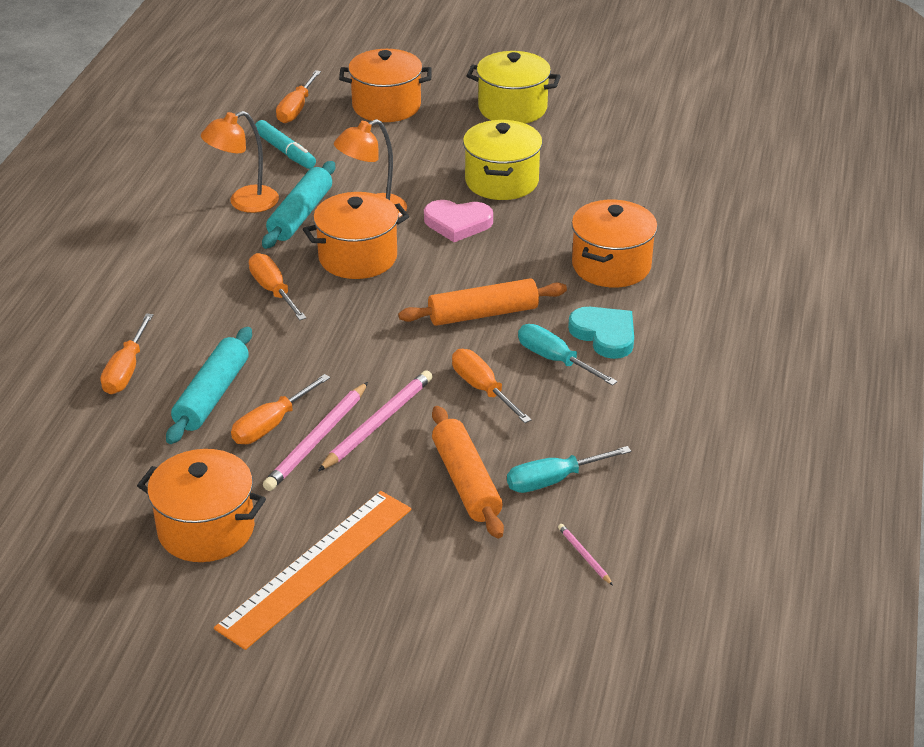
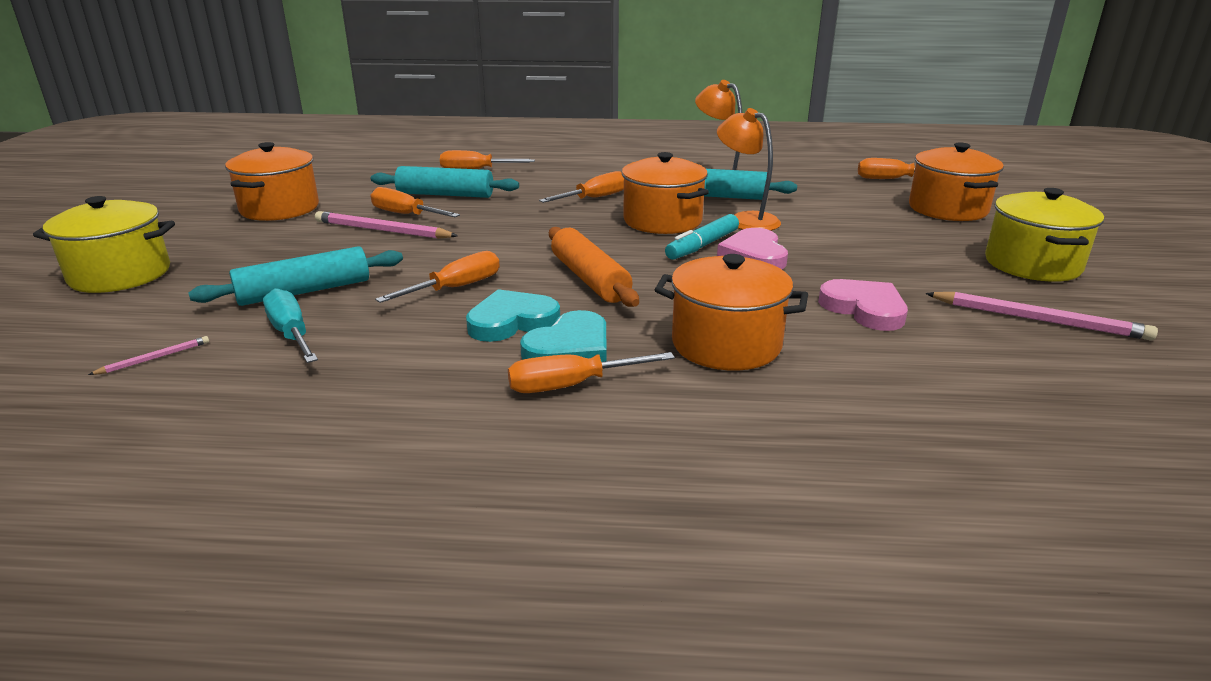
camera: 80 degrees right, 10 degrees down
orange ruler [214,491,411,650] -> none
turquoise marker [255,120,316,169] -> turquoise marker moved to [665,214,739,260]
pink pencil [318,370,433,472] -> pink pencil moved to [925,292,1158,341]
orange rolling pin [432,406,504,538] -> turquoise rolling pin [188,246,403,306]
yellow pot [463,120,542,200] -> yellow pot moved to [33,196,175,293]
turquoise screwdriver [518,324,618,386] -> turquoise heart [466,289,560,342]
none -> orange screwdriver [508,352,675,393]
none -> pink heart [818,279,908,331]

